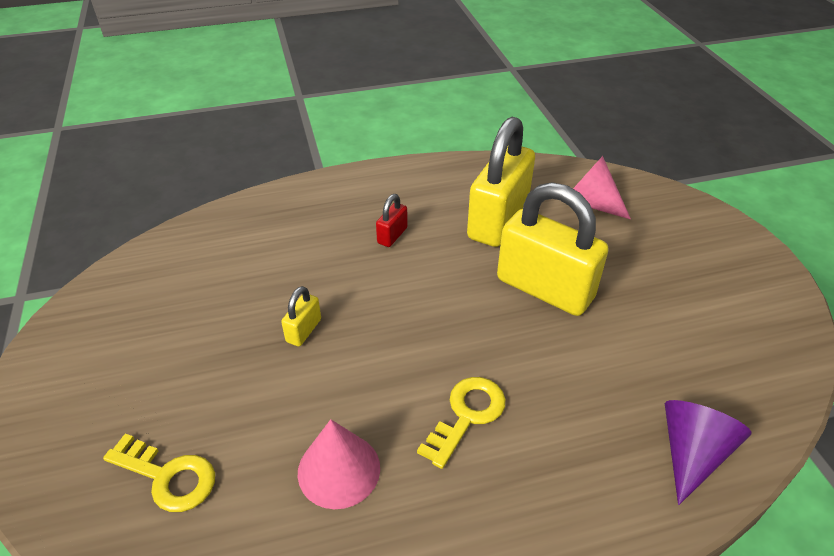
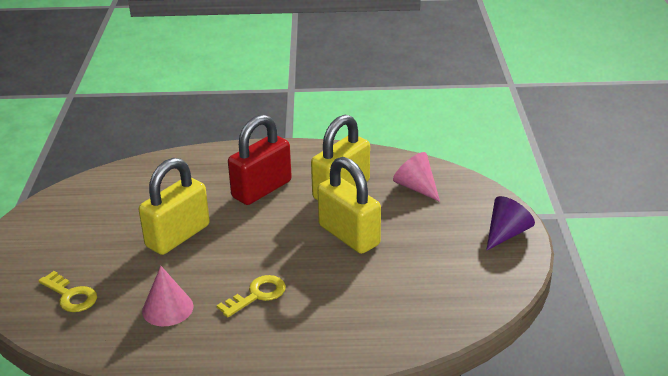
camera: 15 degrees right, 10 degrees down
yellow padlock [281,286,321,346] -> yellow padlock [139,158,210,255], size x2.34
red padlock [376,194,408,247] -> red padlock [228,115,292,205], size x2.34
purple cone [665,400,752,505] -> purple cone moved to [486,196,535,250]

